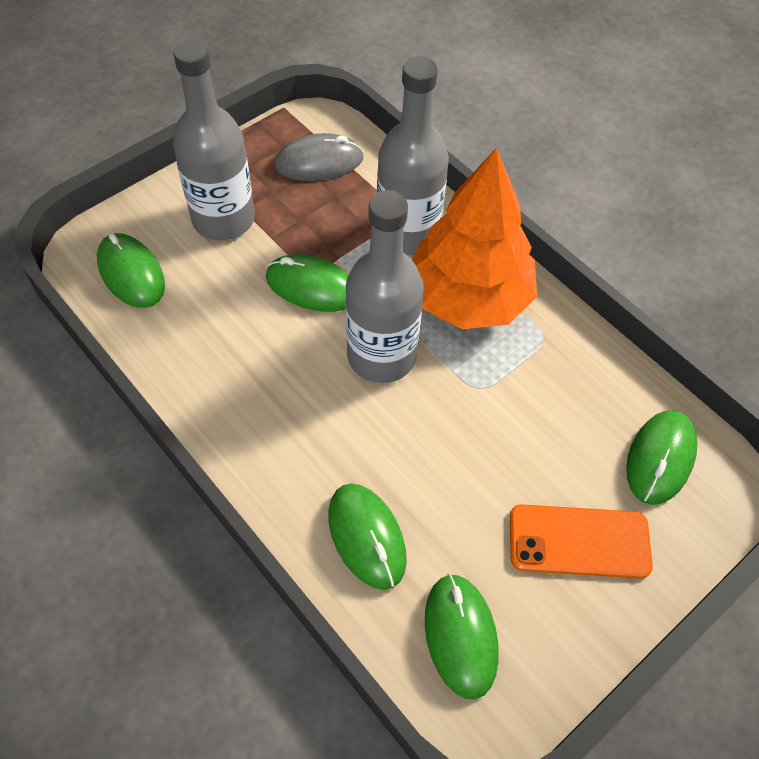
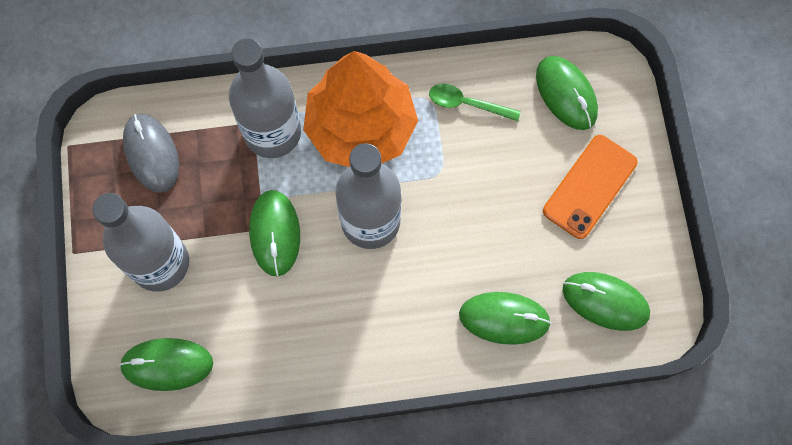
camera: 55 degrees left, 15 degrees up
green mouse [266,254,349,312] -> green mouse turned 60 degrees counterclockwise [249,190,300,277]
grey mouse [274,133,364,181] -> grey mouse turned 45 degrees counterclockwise [123,114,179,193]
none -> green spoon [429,84,521,121]

